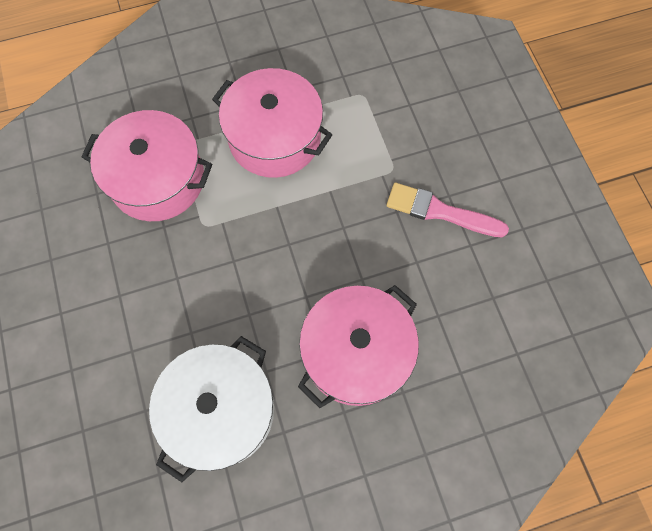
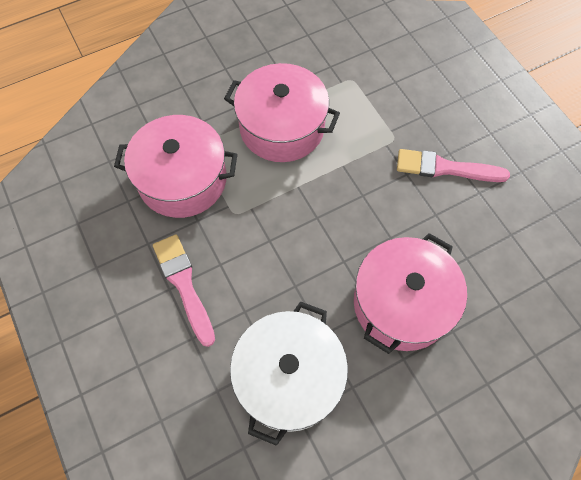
camera: 10 degrees left, 5 degrees down
none -> pink brush [153,234,215,347]

